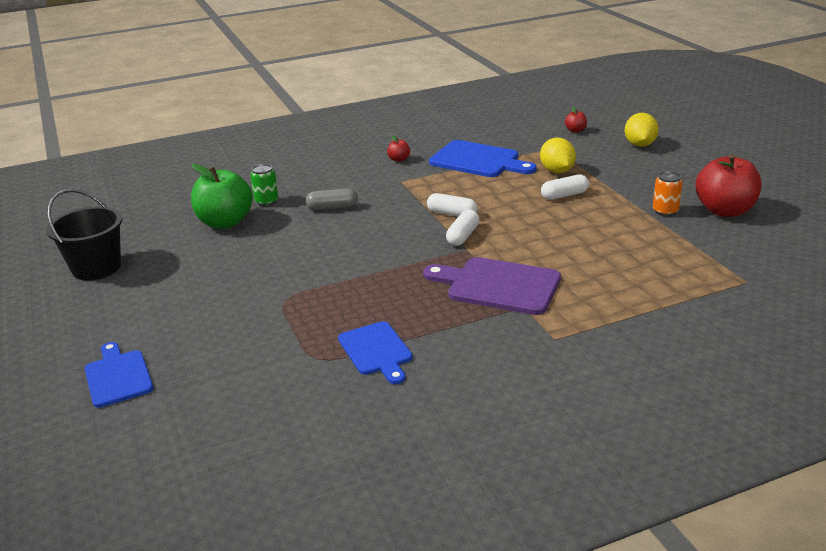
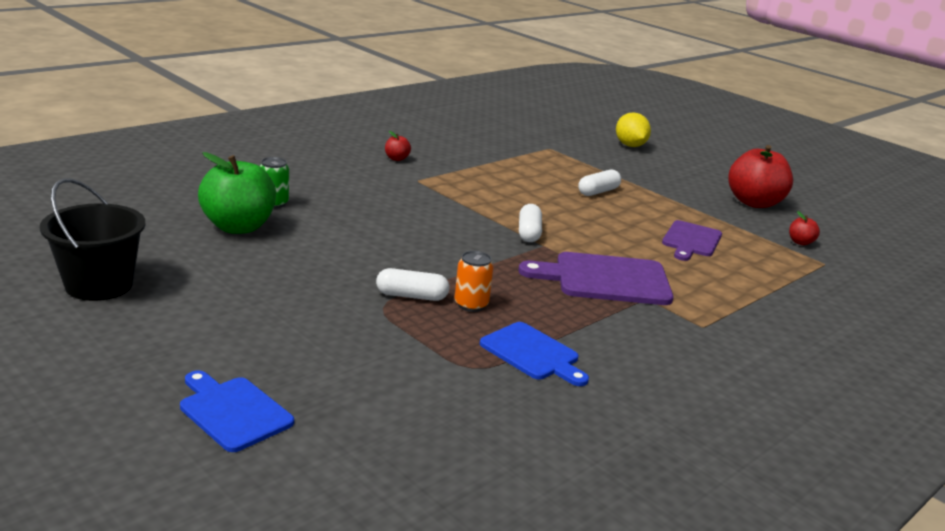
camera: 25 degrees left, 5 degrees down
grey capsule [306,188,358,210] -> none
white capsule [427,193,478,217] -> white capsule moved to [376,268,449,301]
blue cutting board [429,140,537,177] -> none
yellow lemon [540,138,576,173] -> none
red apple [565,107,587,133] -> red apple moved to [789,211,820,245]
orange can [653,171,683,216] -> orange can moved to [455,251,493,312]
none -> purple cutting board [662,220,722,261]

